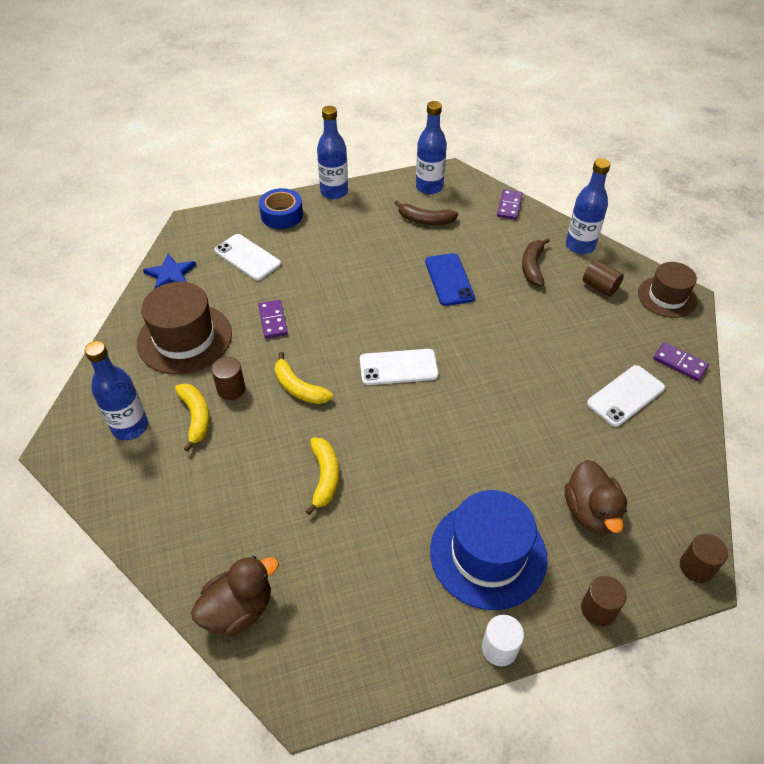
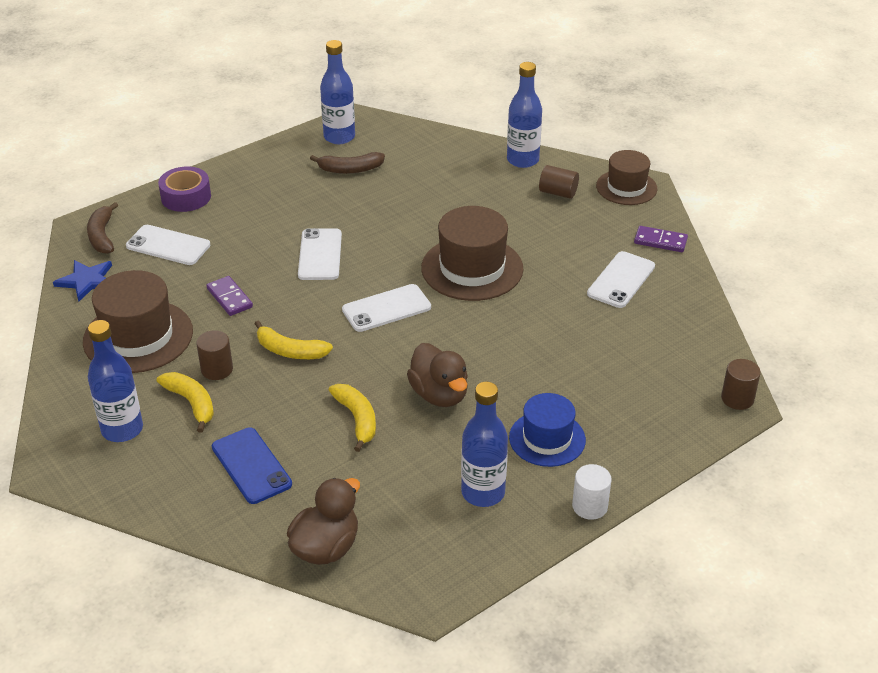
camera: 20 degrees left, 10 degrees down
blue tape [259,188,303,229] -> purple tape [158,167,211,212]
blue bottle [317,106,348,199] -> blue bottle moved to [461,382,508,507]
blue phone [425,253,475,306] -> blue phone moved to [212,427,292,504]
blue hat [430,490,547,610] -> blue hat [509,393,586,467], size x0.65
purple domino [497,189,523,220] -> none
brown banana [522,238,550,287] -> brown banana moved to [87,202,118,254]
brown duck [565,460,627,534] -> brown duck moved to [407,343,468,407]
brown cylinder [581,576,627,626] -> none
none -> white phone [298,228,342,280]
none -> brown hat [421,206,523,301]

